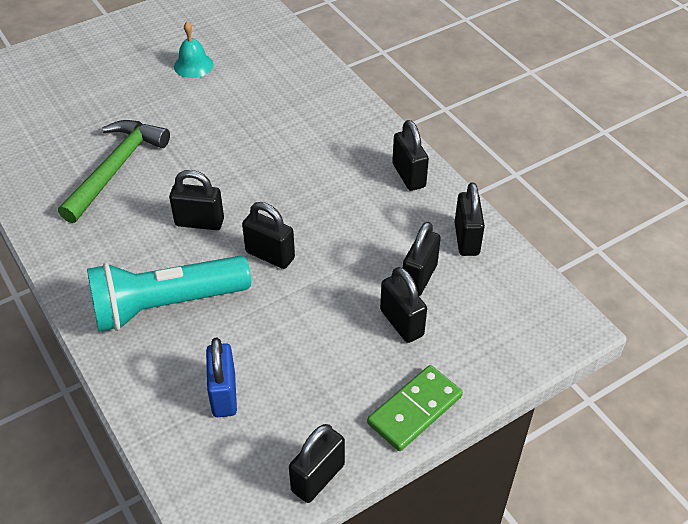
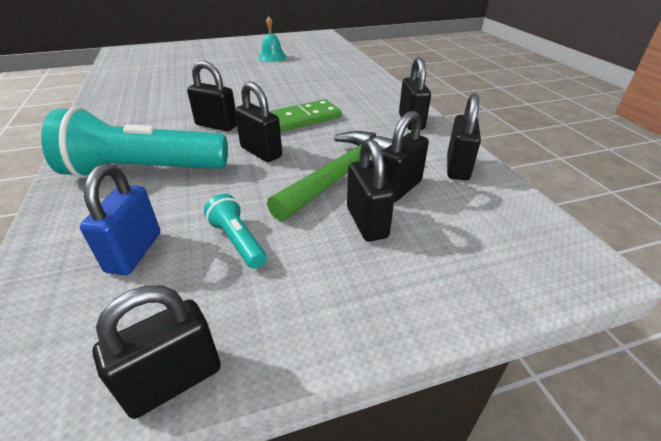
camera: 15 degrees right, 10 degrees down
green hammer [58,120,170,223] -> green hammer moved to [267,131,392,221]
green domino [367,365,463,451] -> green domino moved to [269,99,341,132]
none -> turquoise flashlight [204,194,267,269]

